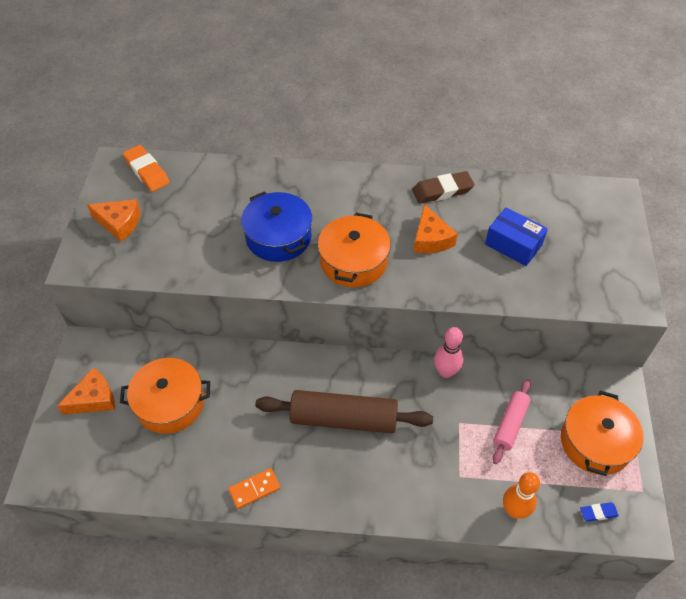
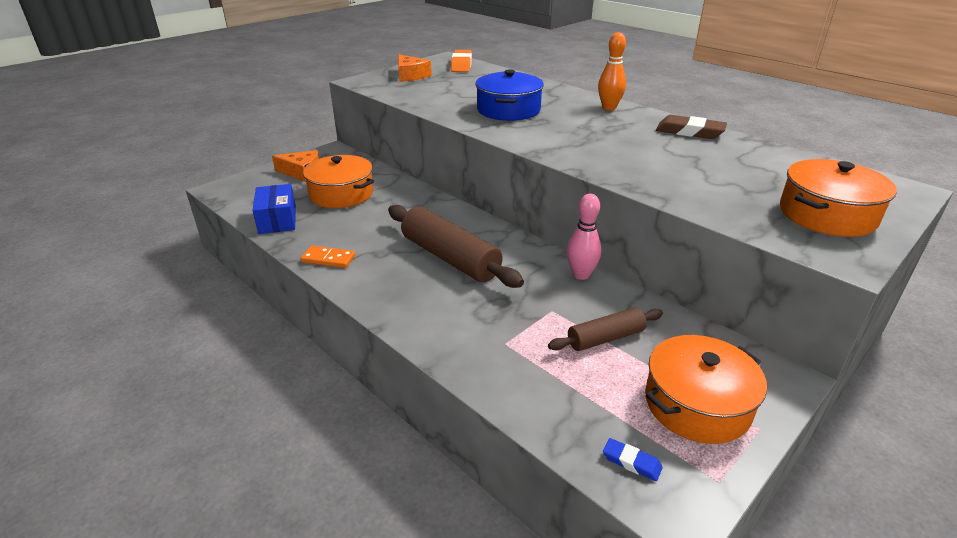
camera: 40 degrees right, 20 degrees down
orange pot [318,213,391,287] -> orange pot moved to [780,159,897,237]
orange cheese [413,204,458,253] -> none
blue box [485,208,548,266] -> blue box moved to [252,184,296,234]
pink rolling pin [492,379,531,464] -> brown rolling pin [548,308,663,351]
orange bowling pin [503,472,540,519] -> orange bowling pin moved to [598,32,626,110]

